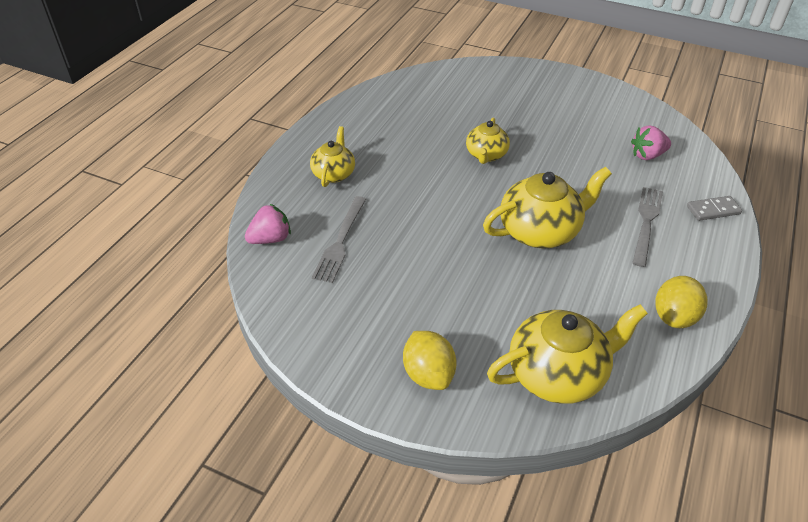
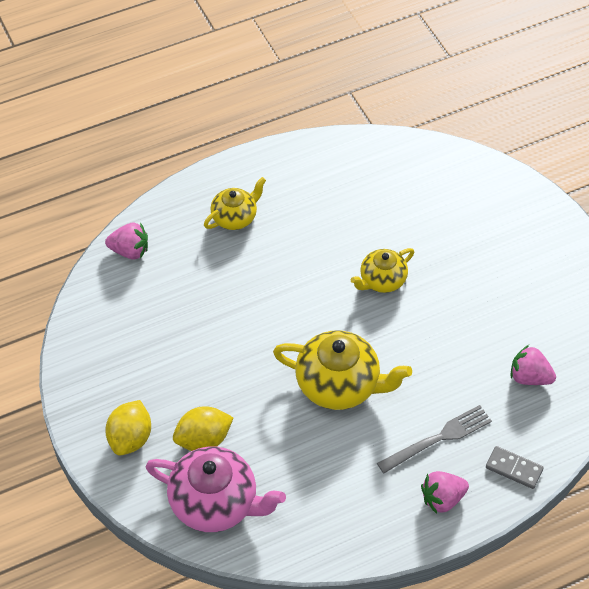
camera: 40 degrees right, 10 degrees up
grey fork [312,196,366,283] -> none
yellow teapot [487,304,648,404] -> pink teapot [145,446,286,532]
yellow lemon [655,276,707,328] -> yellow lemon moved to [173,406,234,451]
none -> pink strawberry [421,471,469,514]

